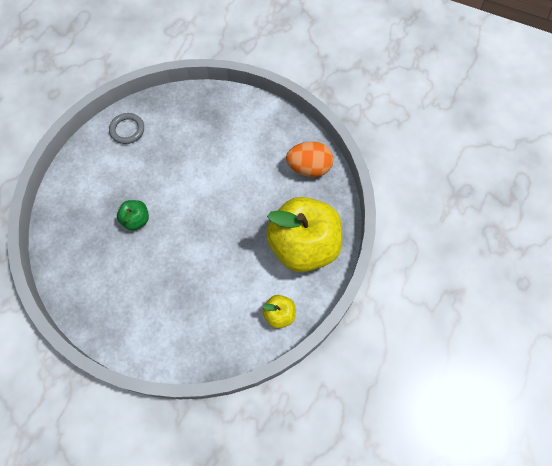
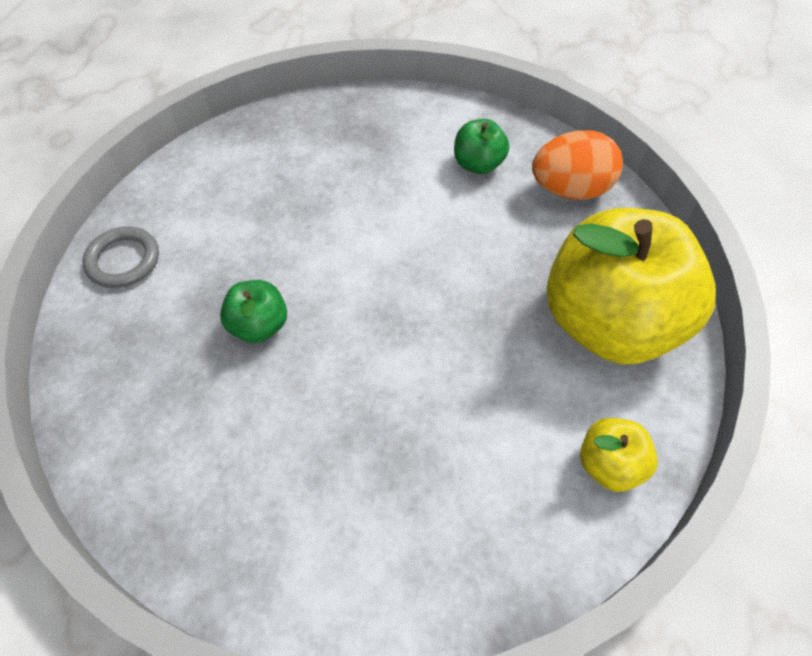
camera: 10 degrees left, 10 degrees down
grey ring [109,113,144,144] -> grey ring moved to [83,226,159,288]
none -> green apple [454,119,509,174]

